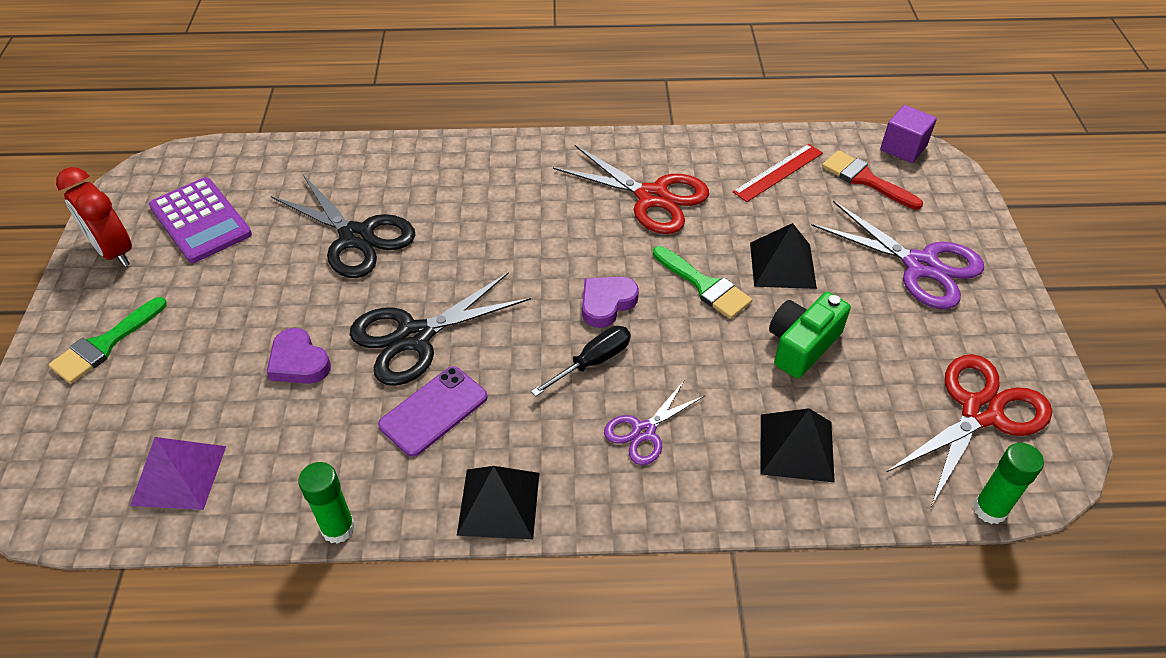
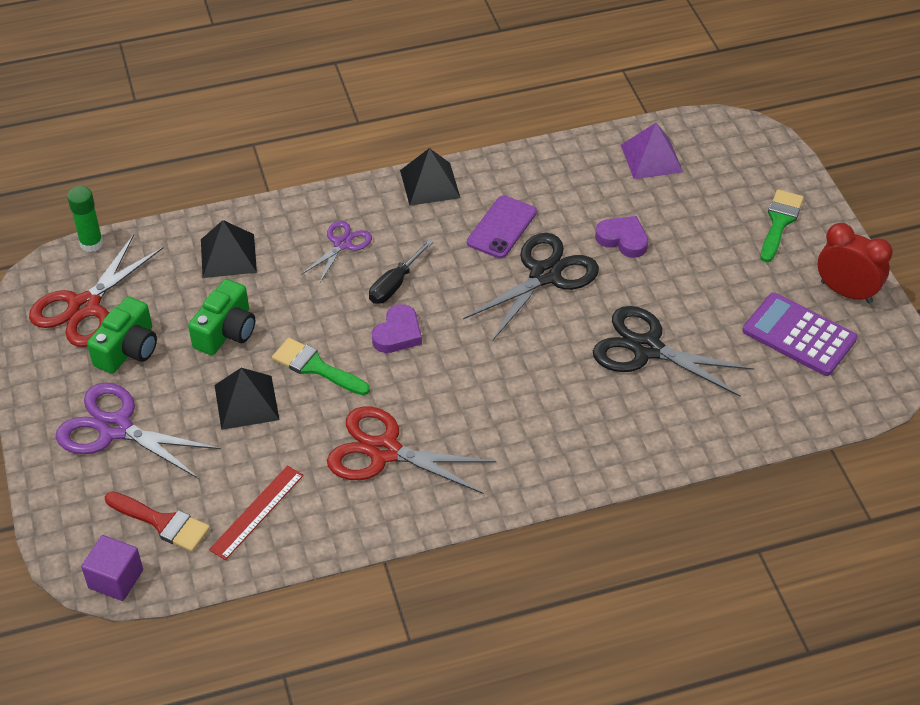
camera: 165 degrees right, 0 degrees up
green glue stick [298,462,355,544] -> none
none -> green camera [87,296,157,374]

